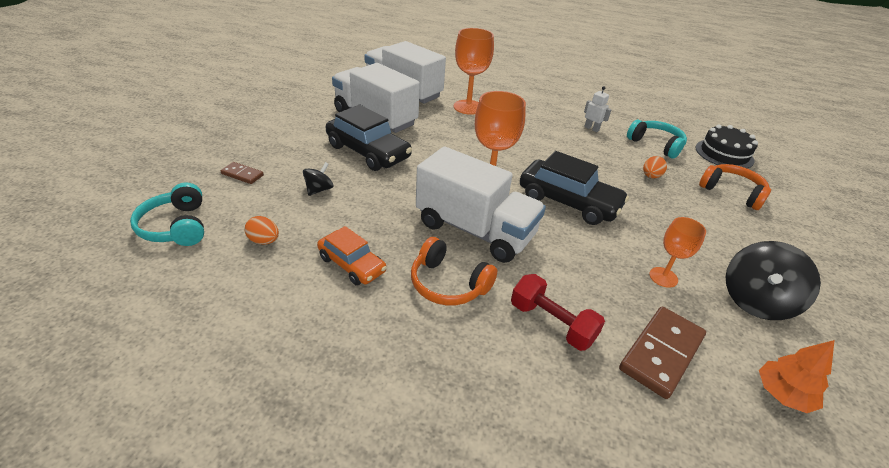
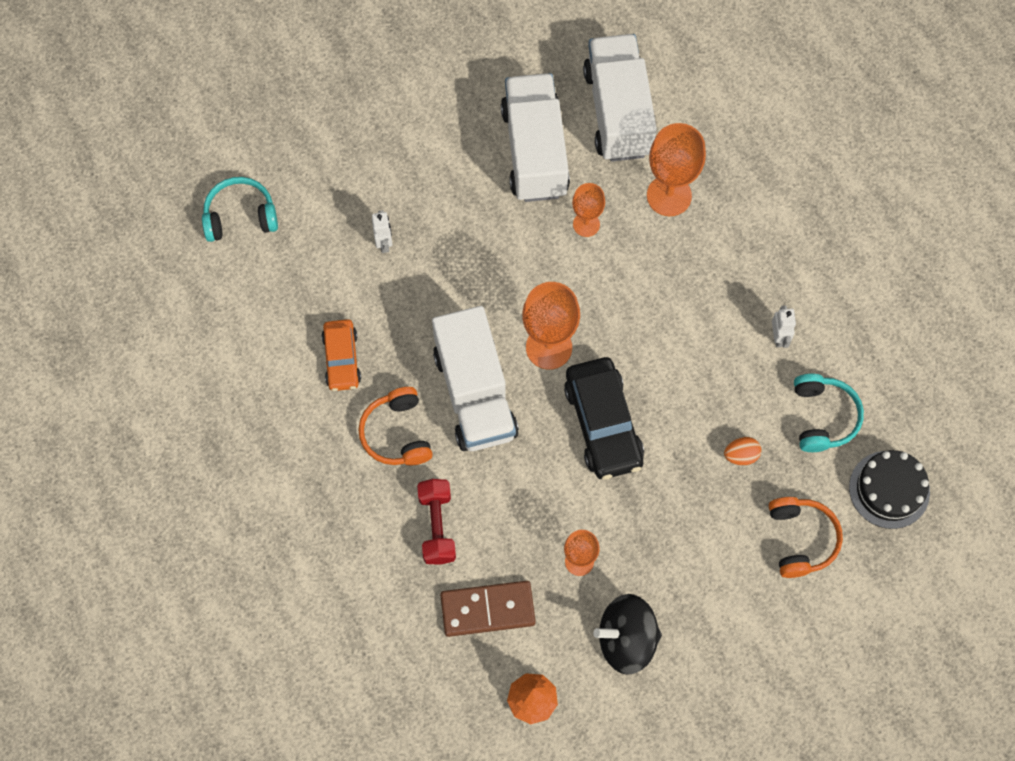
camera: 45 degrees right, 30 degrees up
turquoise headphones [130,182,204,246] -> turquoise headphones turned 60 degrees clockwise [202,177,278,242]
brown domino [220,162,264,184] -> none
orange egg [245,216,279,245] -> none
black spinning top [303,162,333,196] -> white robot [372,210,392,253]
black car [326,105,412,171] -> none
none -> orange goblet [572,183,605,237]

